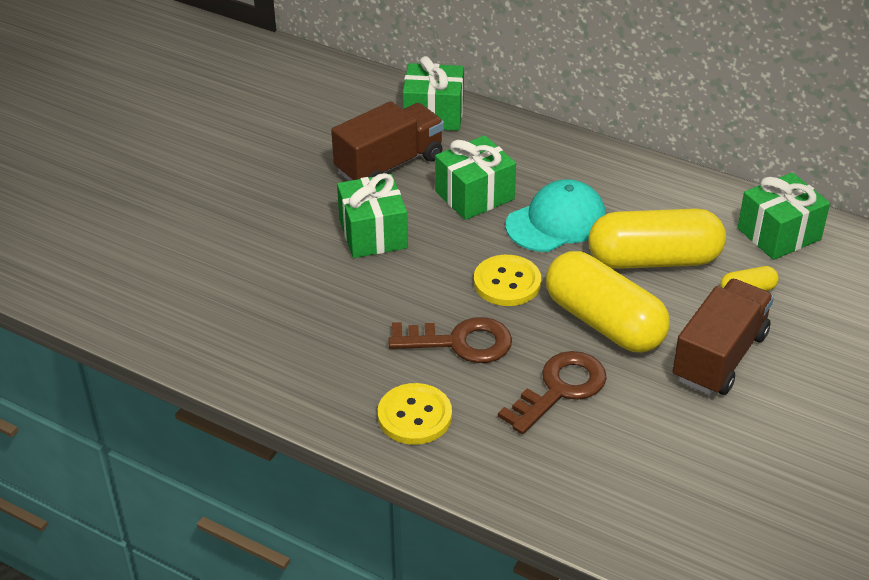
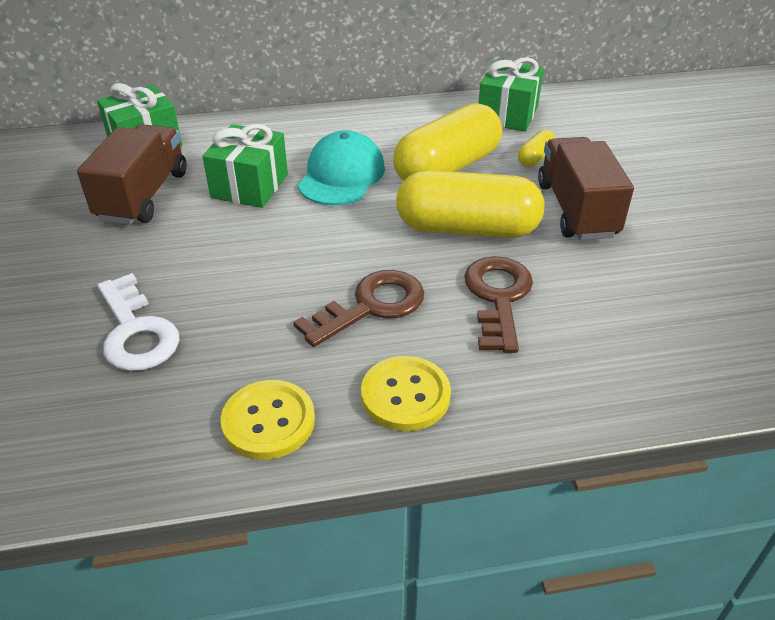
camera: 40 degrees left, 0 degrees up
green gift [337,173,408,258] -> none
yellow button [474,255,541,306] -> yellow button moved to [221,380,315,460]
none -> white key [98,273,179,371]

